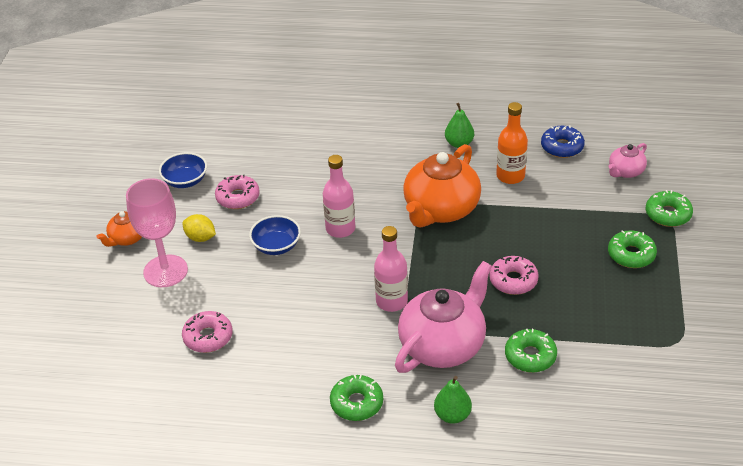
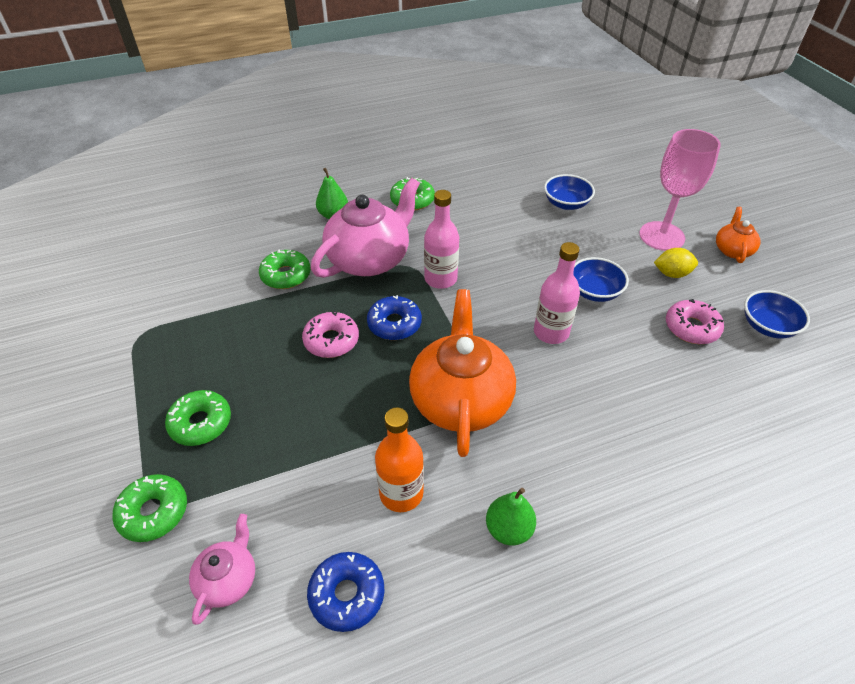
camera: 150 degrees right, 5 degrees up
pink donut [182,311,233,353] -> blue bowl [544,174,595,210]
pink teapot [395,261,492,373] -> pink teapot turned 150 degrees counterclockwise [311,178,420,278]
none -> blue donut [367,295,422,340]

